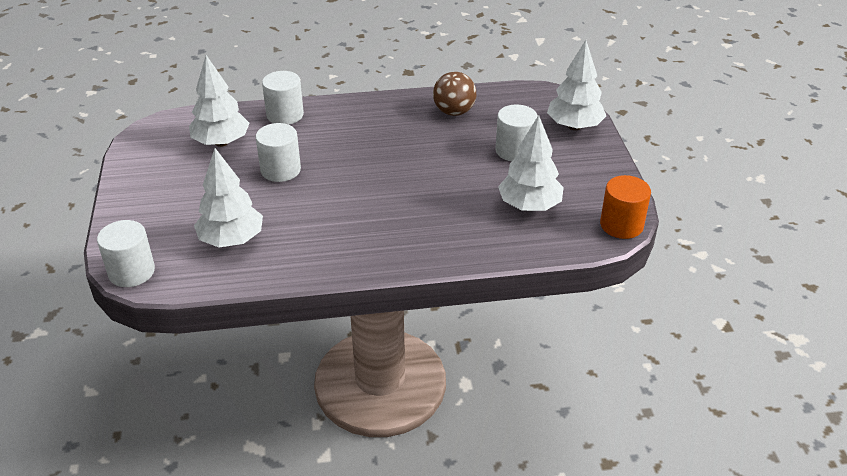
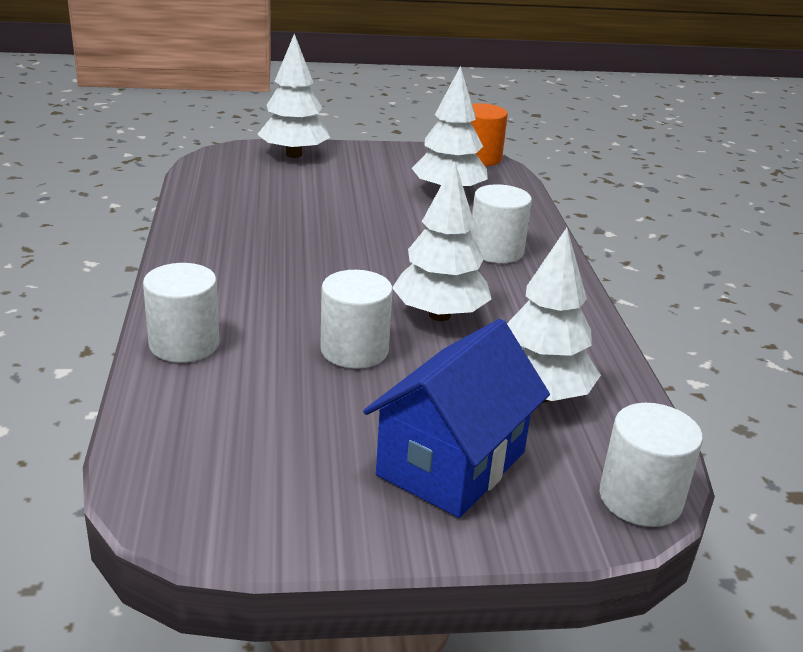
camera: 90 degrees left, 10 degrees down
white tree [189,55,250,147] -> white tree moved to [392,161,492,321]
brown ball [433,72,476,116] -> none
white cylinder [496,104,538,161] -> white cylinder moved to [470,184,532,263]
none -> blue house [363,319,550,518]

